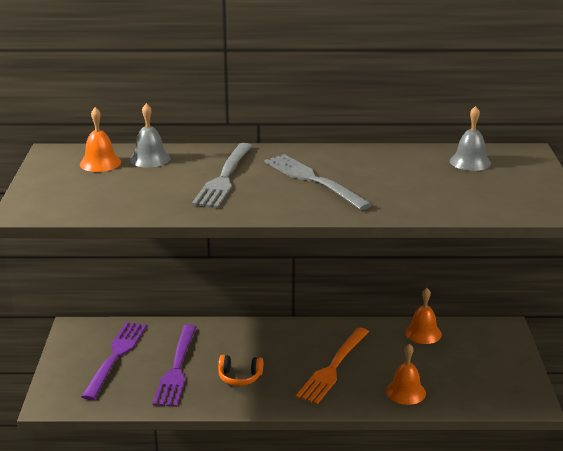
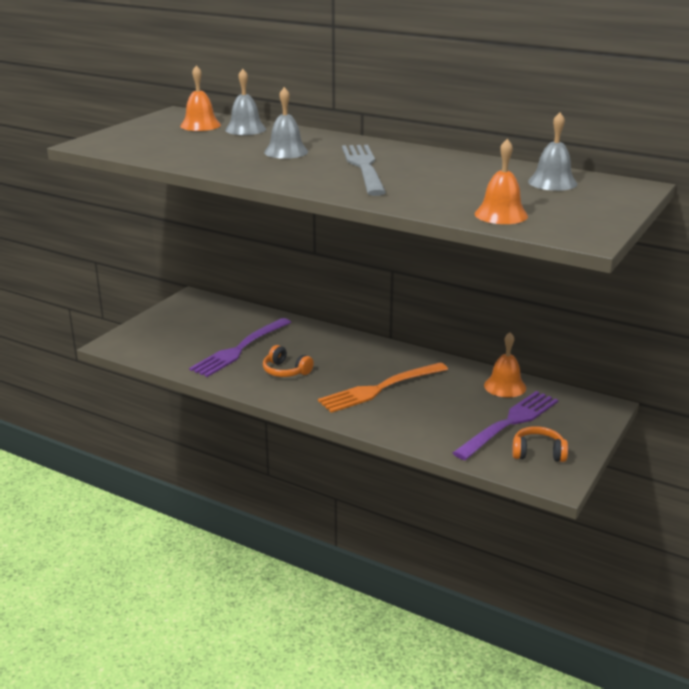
camera: 30 degrees right, 0 degrees up
purple fork [81,322,147,400] -> purple fork moved to [453,391,558,460]
grey fork [192,143,252,208] -> grey bell [264,87,308,159]
orange bell [386,344,426,405] -> orange bell moved to [475,139,528,224]
none -> orange headphones [512,426,568,462]

